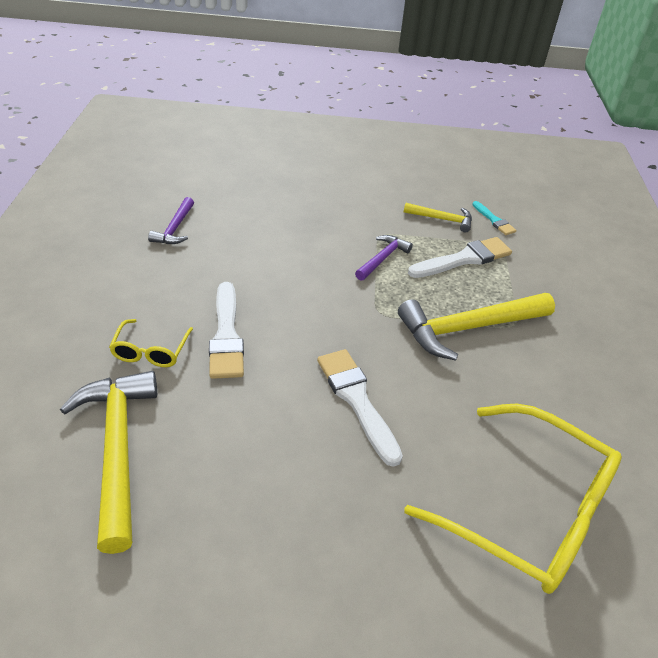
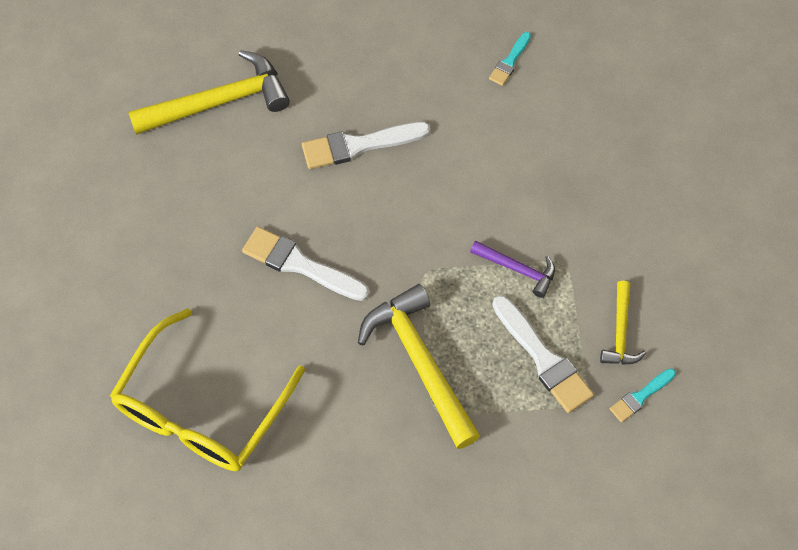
camera: 85 degrees right, 20 degrees up
yellow glasses [109,319,193,367] -> none
purple hammer [148,197,194,244] -> turquoise brush [489,32,531,86]
white brush [317,349,403,467] -> white brush turned 120 degrees counterclockwise [242,227,369,301]

